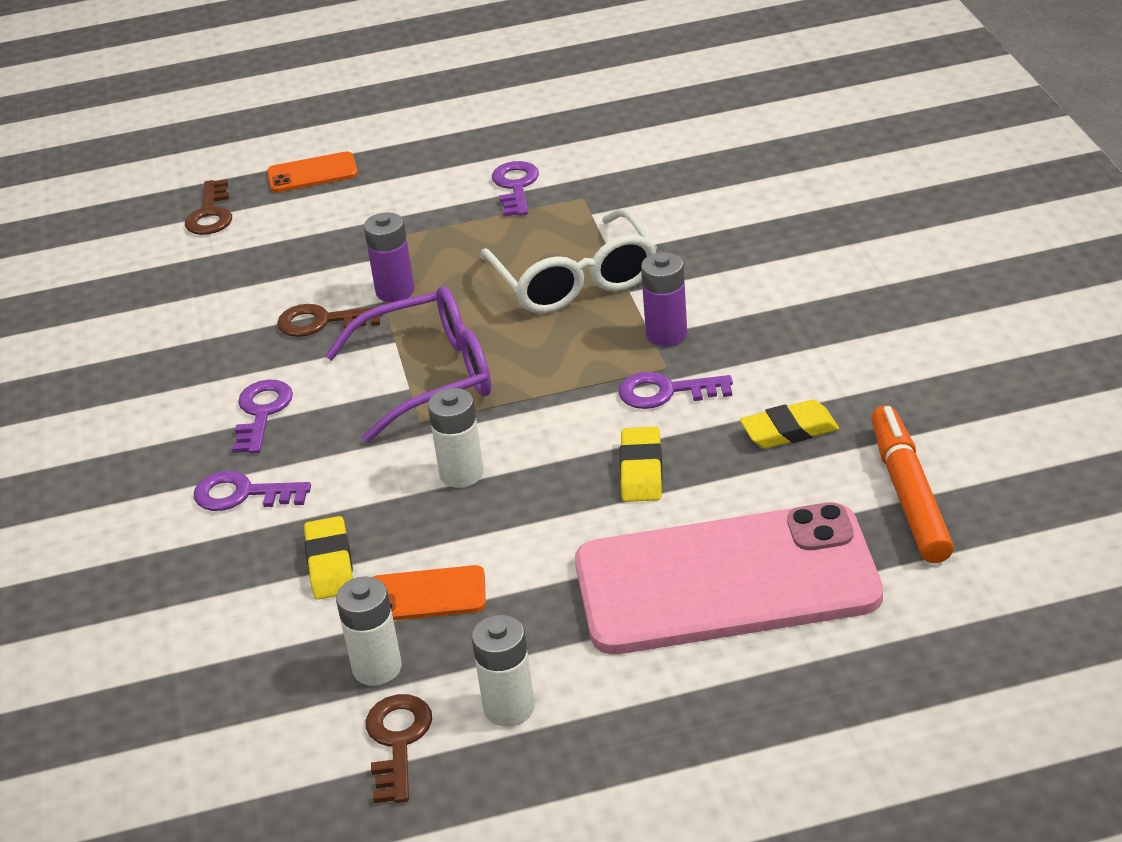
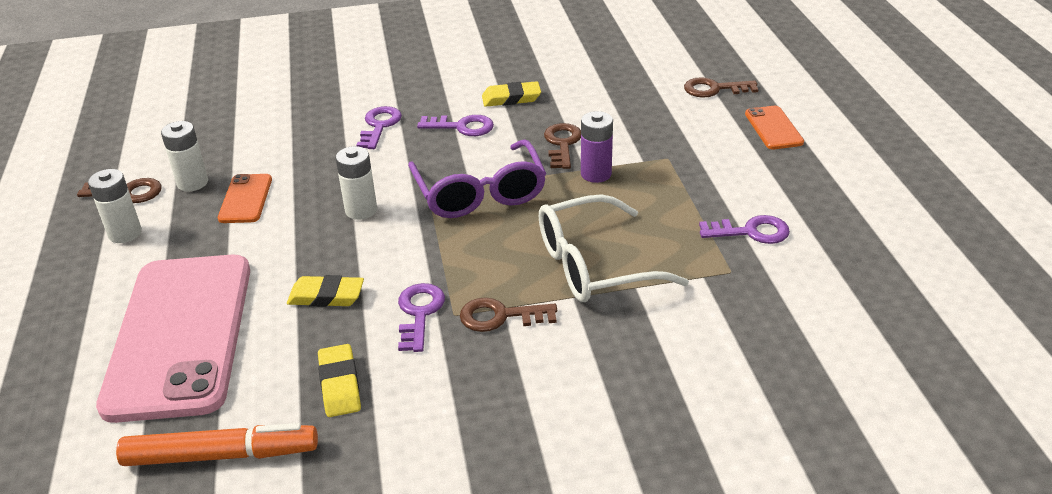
camera: 90 degrees right, 0 degrees up
yellow eraser [304,516,353,600] -> yellow eraser moved to [482,81,541,107]
purple battery [641,252,687,346] -> brown key [460,298,557,332]

